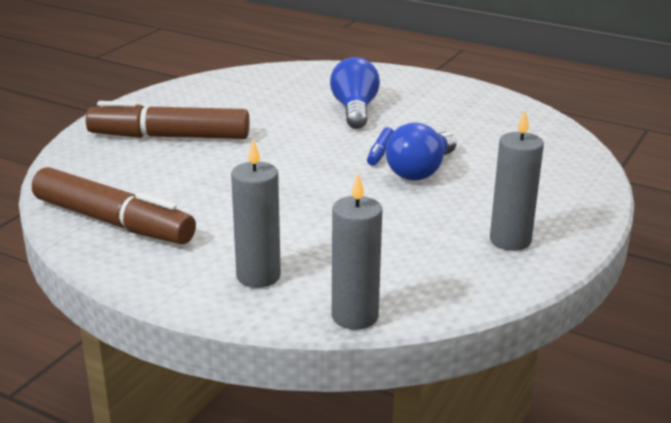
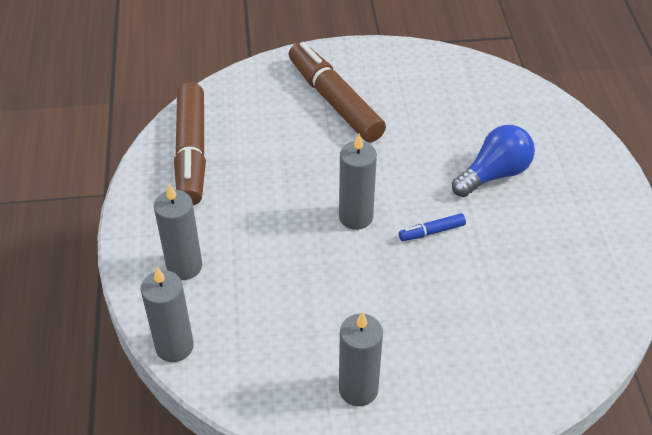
camera: 55 degrees right, 20 degrees up
blue light bulb [386,122,457,181] -> none
none -> grey candle [339,134,377,230]

